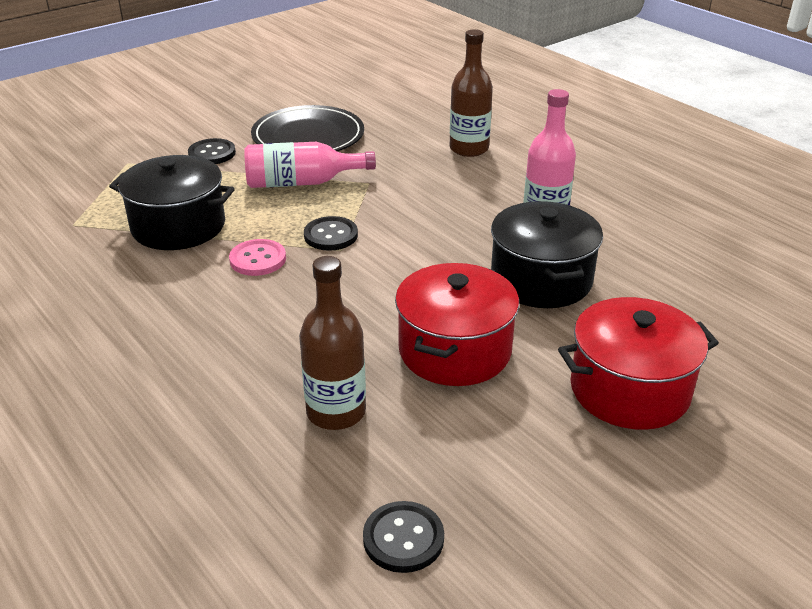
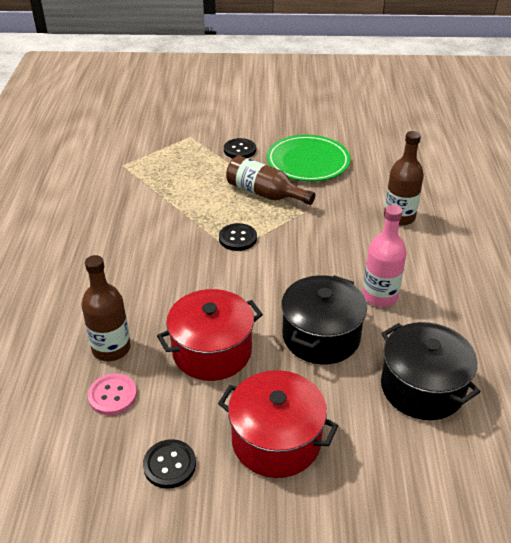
camera: 40 degrees right, 5 degrees up
black pot [109,155,235,250] -> black pot moved to [381,322,480,420]
pink button [229,239,286,276] -> pink button moved to [88,373,137,415]
pink bottle [244,142,376,188] -> brown bottle [226,155,315,205]
black plate [251,105,364,152] -> green plate [267,135,350,181]
black button [363,501,444,573] -> black button moved to [143,439,196,489]

